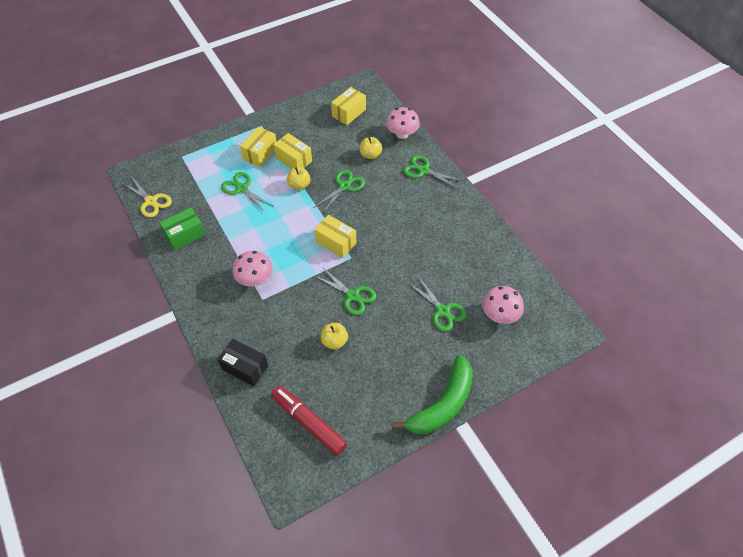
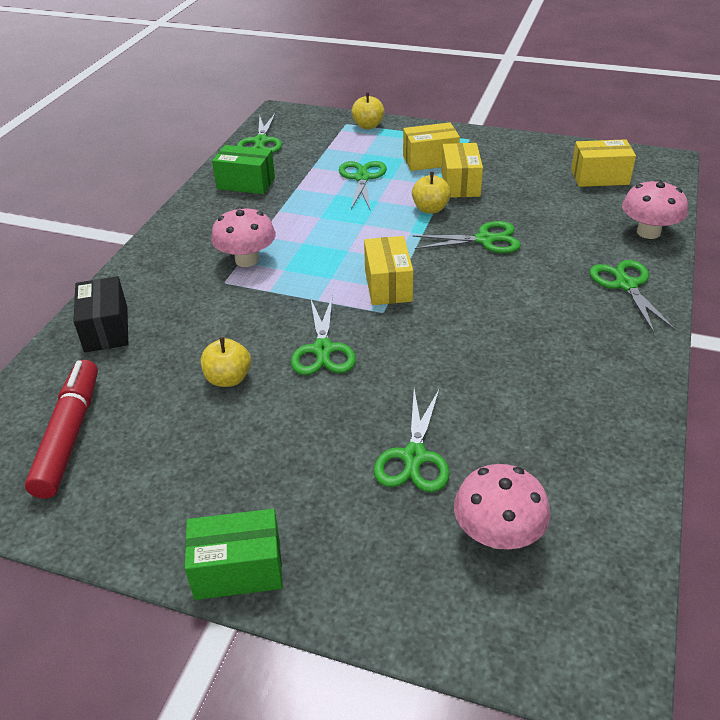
camera: 50 degrees right, 15 degrees down
yellow scissors [122,176,172,217] -> green scissors [237,114,282,153]
yellow apple [360,137,382,159] -> yellow apple moved to [351,93,384,129]
green banana [392,355,473,434] -> green box [185,509,283,600]

